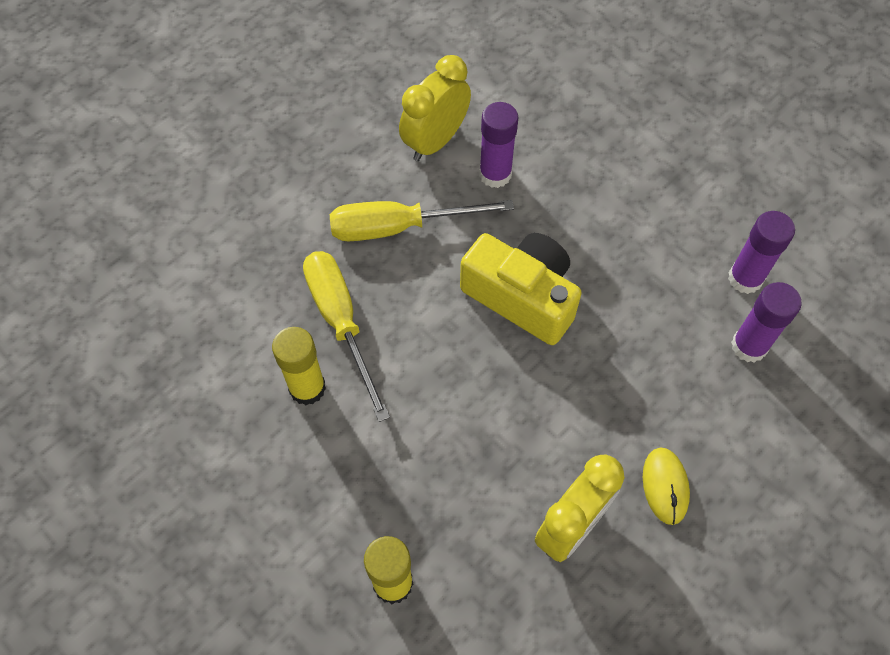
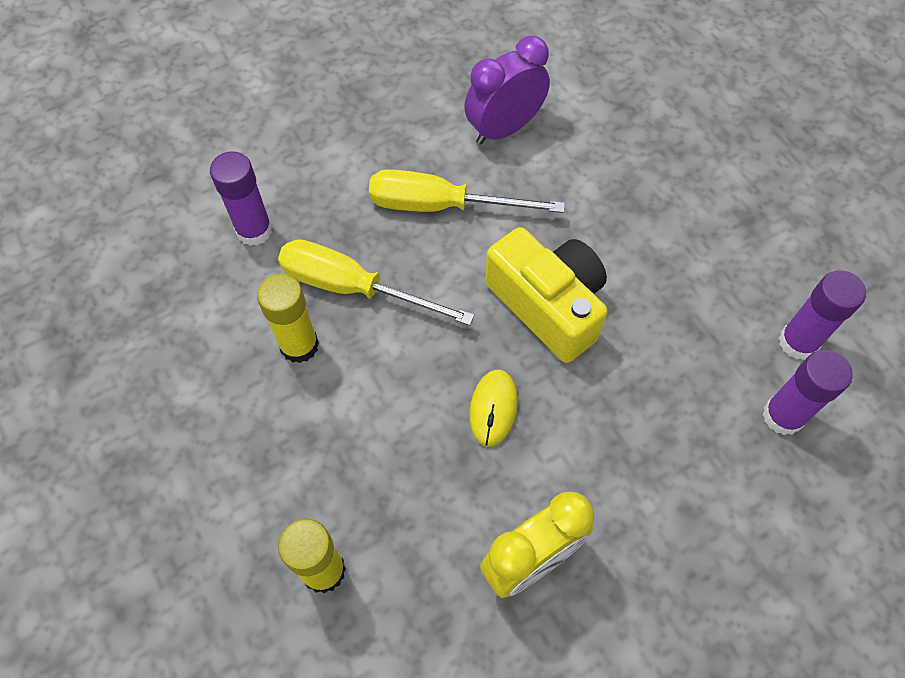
camera: 15 degrees right, 0 degrees up
yellow screwdriver [303,251,390,422] -> yellow screwdriver turned 60 degrees counterclockwise [278,239,474,326]
yellow clock [399,55,471,161] -> purple clock [464,36,550,145]
purple glue stick [479,102,519,188] -> purple glue stick moved to [210,151,272,246]
yellow mouse [643,447,690,525] -> yellow mouse moved to [469,370,518,447]

